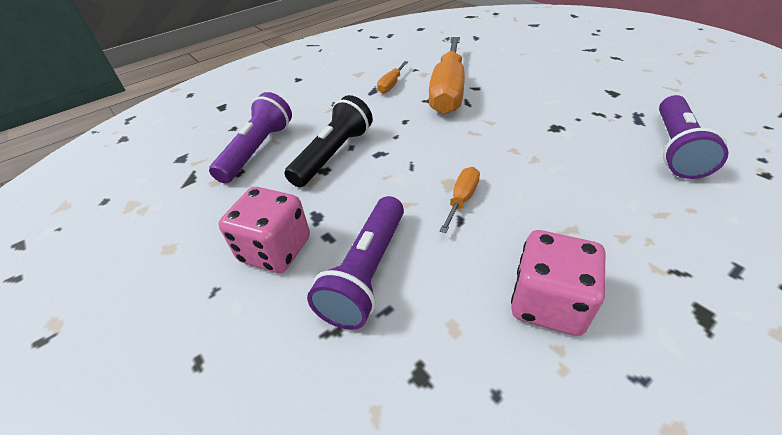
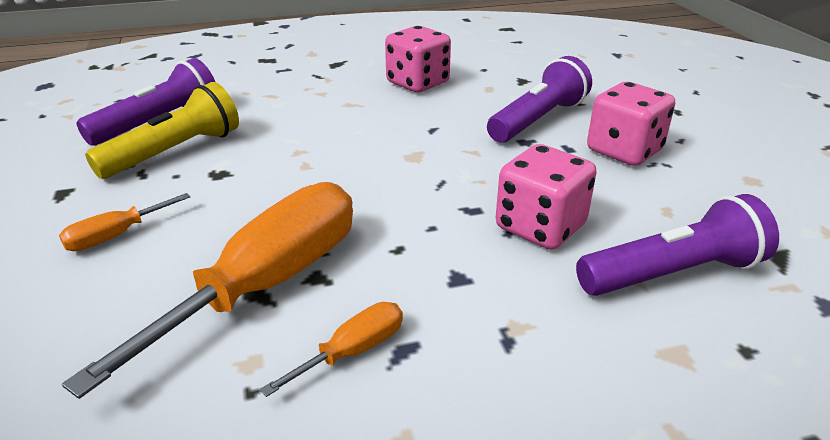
camera: 160 degrees left, 10 degrees down
purple flashlight [209,92,292,183] -> purple flashlight turned 150 degrees counterclockwise [576,194,779,296]
black flashlight [285,95,373,187] -> pink dice [495,144,597,250]
orange screwdriver [439,167,480,233] -> orange screwdriver moved to [59,193,191,251]
none -> yellow flashlight [85,82,239,179]

